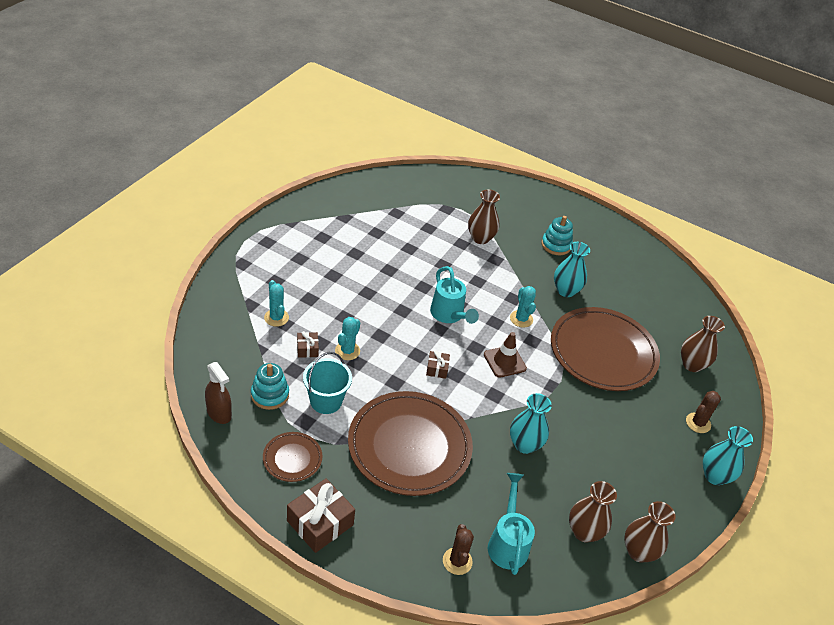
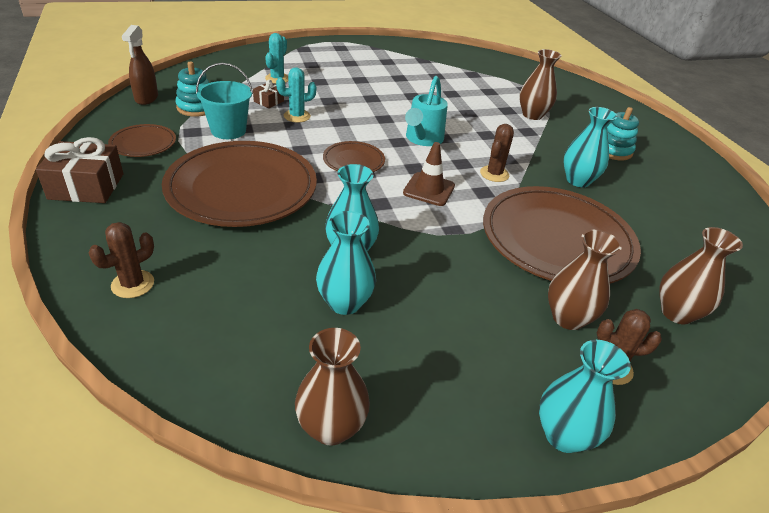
camera: 45 degrees right, 5 degrees down
brown gift [426,351,450,379] -> brown plate [323,141,385,172]
turquoise watering can [488,473,535,575] -> none
turquoise cactus [510,286,536,327] -> brown cactus [480,124,514,182]
brown vase [569,481,617,542] -> brown vase moved to [548,230,622,330]
none -> turquoise vase [316,211,376,315]

